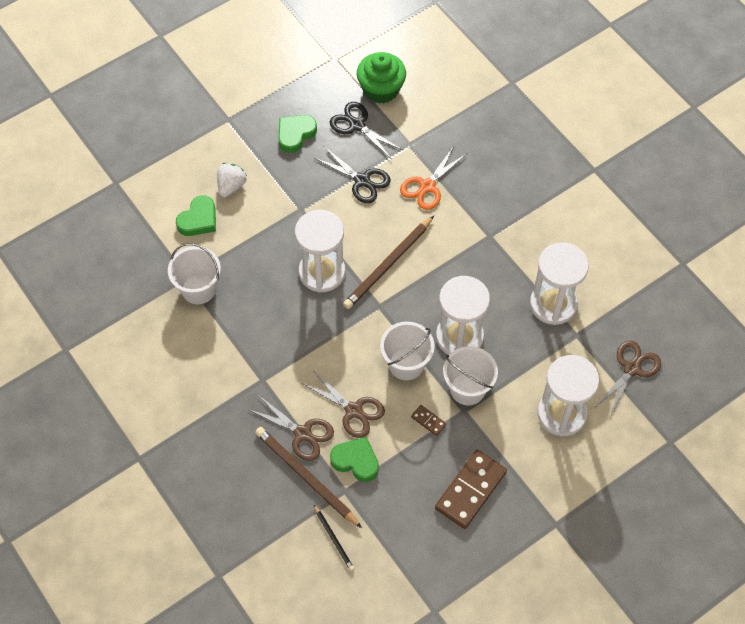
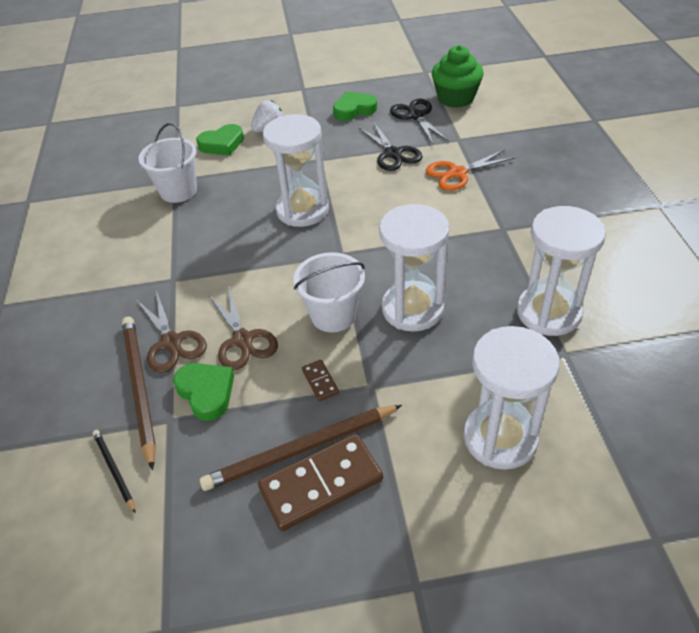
camera: 30 degrees right, 15 degrees down
black pencil [314,505,354,571] -> black pencil turned 150 degrees clockwise [92,430,136,513]
brown pencil [343,216,434,309] -> brown pencil moved to [200,405,402,491]
white bucket [443,346,498,405] -> none
brown scissors [595,340,661,417] -> none

